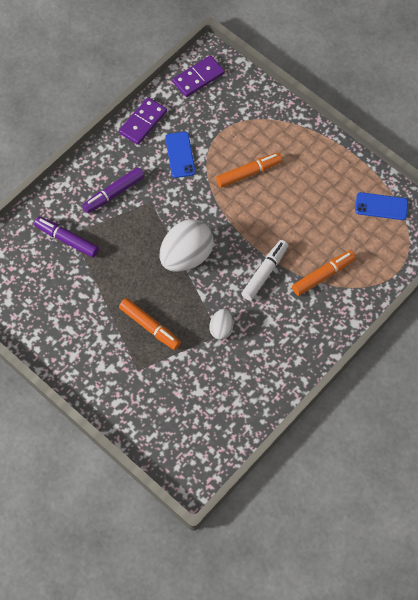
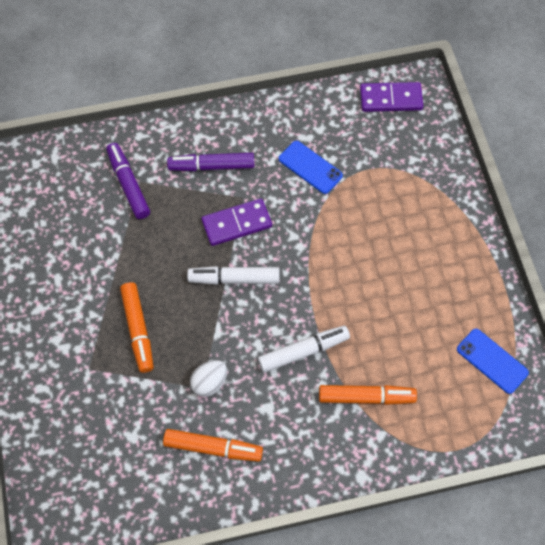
camera: 35 degrees right, 0 degrees up
purple domino [119,97,167,145] -> purple domino moved to [201,198,272,246]
white egg [160,219,214,272] -> white marker [187,266,280,285]
blue phone [165,132,195,178] -> blue phone turned 75 degrees counterclockwise [279,141,343,194]
orange marker [216,153,282,188] -> orange marker moved to [163,429,263,462]

